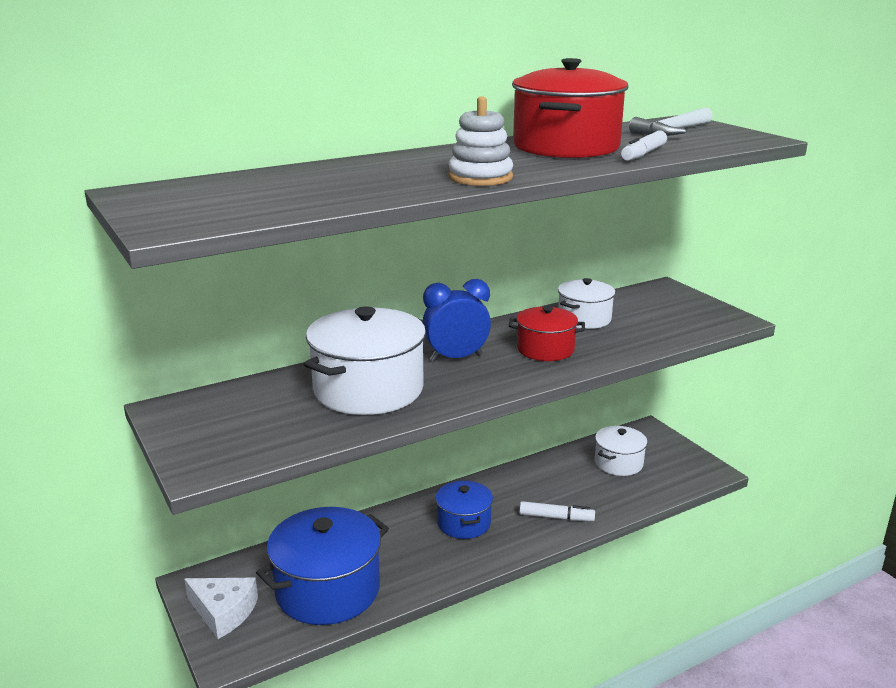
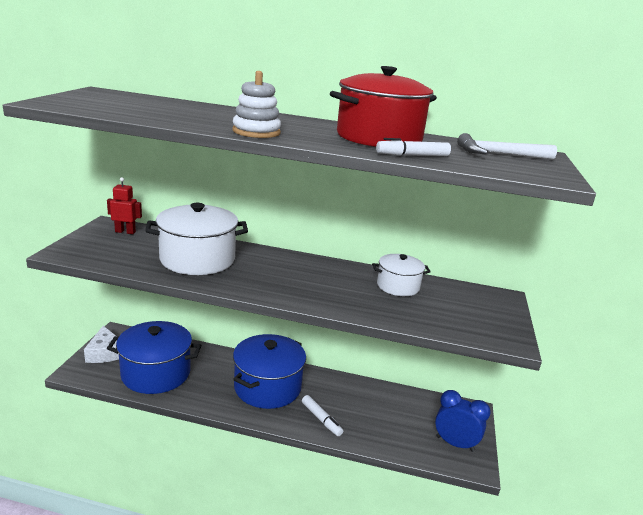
camera: 40 degrees right, 0 degrees up
blue clock [423,279,491,362] -> blue clock moved to [435,390,491,452]
blue pot [436,481,493,539] -> blue pot [233,334,306,409], size x1.74
red pot [509,306,585,361] -> none
white pot [595,426,647,476] -> none
none -> red robot [107,177,142,234]

